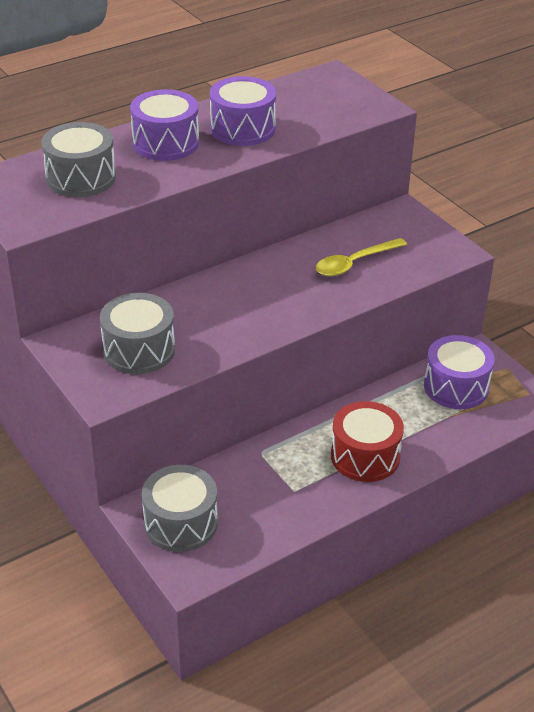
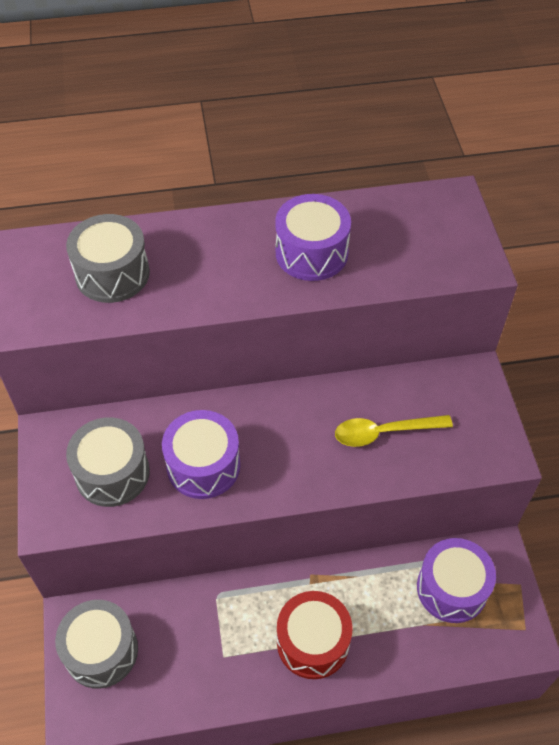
camera: 25 degrees right, 15 degrees up
purple drum [130,89,199,161] -> purple drum moved to [162,410,240,499]

